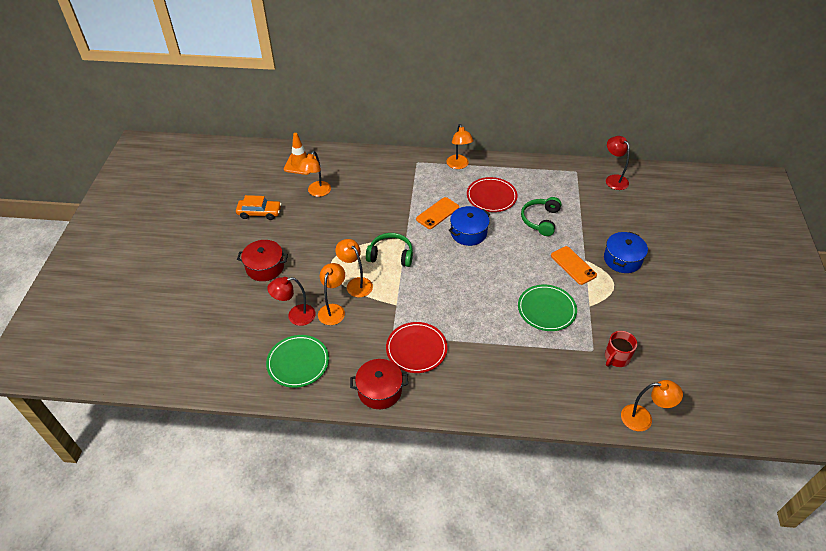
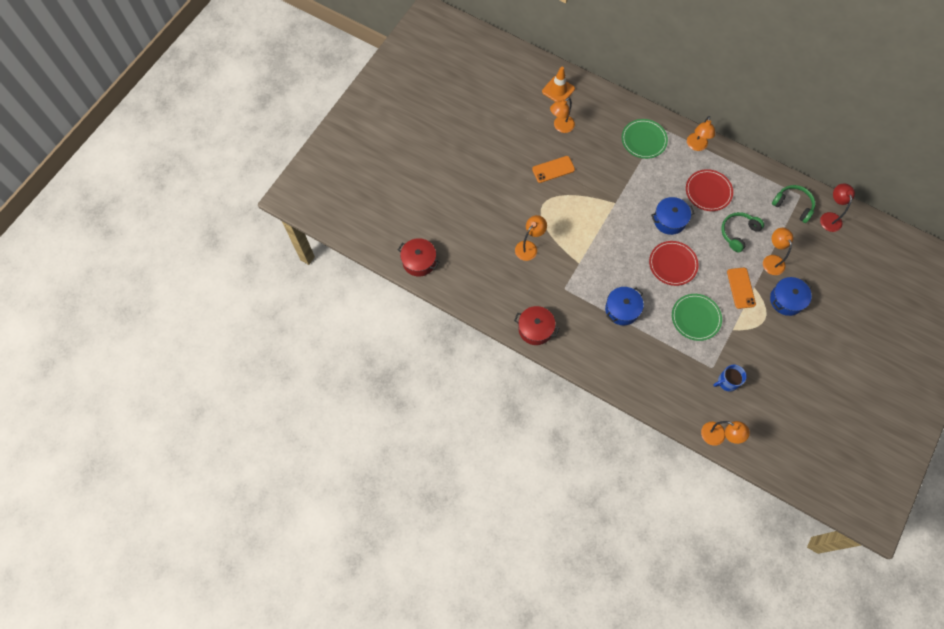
camera: 25 degrees right, 20 degrees up
orange car [236,195,282,220] -> none
red pot [237,240,288,281] -> red pot moved to [398,238,439,276]
green plate [266,335,329,388] -> green plate moved to [622,119,668,159]
red lamp [267,277,316,326] -> none
orange lamp [335,239,373,297] -> orange lamp moved to [763,228,793,275]
green headphones [366,233,413,267] -> green headphones moved to [772,185,815,223]
red plate [386,322,448,373] -> red plate moved to [649,241,698,286]
orange phone [416,197,459,229] -> orange phone moved to [532,156,575,183]
red mug [605,331,637,367] -> blue mug [713,365,747,392]
none -> blue pot [605,287,644,326]

